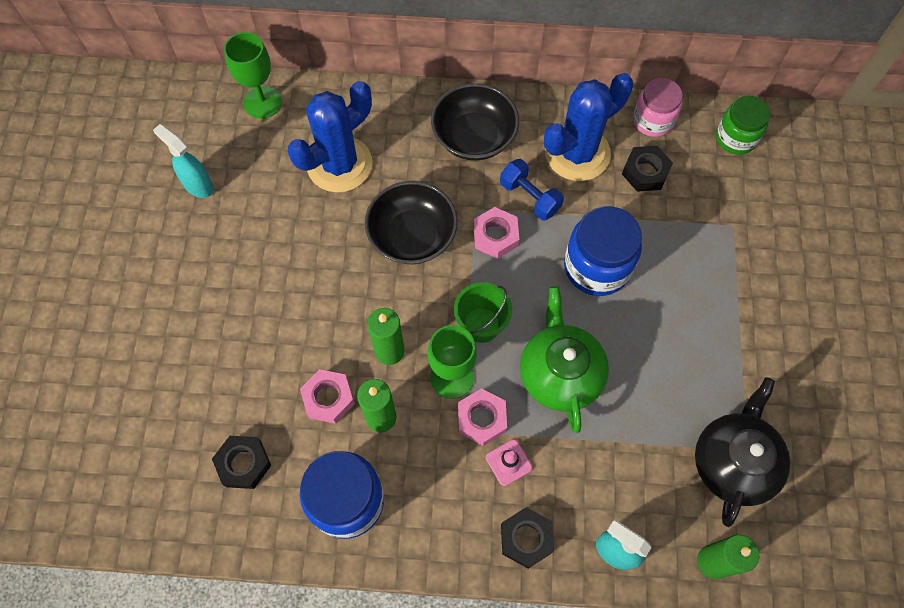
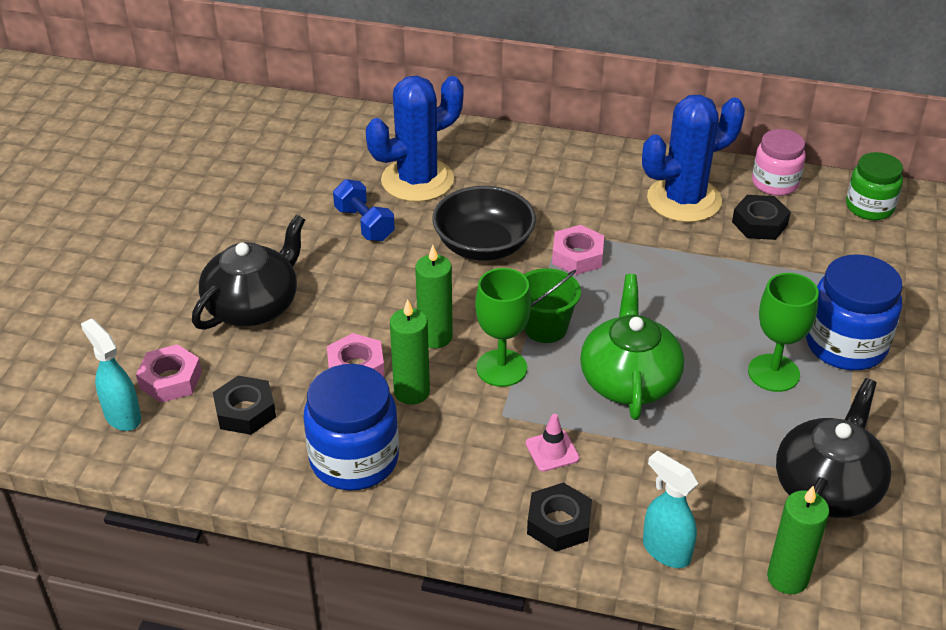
camera: 10 degrees right, 25 degrees down
turquoise spray bottle [153,124,214,198] -> turquoise spray bottle moved to [81,318,141,431]
green goblet [224,32,282,119] -> green goblet moved to [748,273,819,392]
black bowl [431,83,519,160] -> none
pink nut [458,388,507,446] -> pink nut moved to [136,344,202,403]
blue dumbbell [500,159,564,220] -> blue dumbbell moved to [333,179,395,241]
blue jar [564,206,642,296] -> blue jar moved to [806,254,903,370]
none -> black teapot [192,215,305,330]

